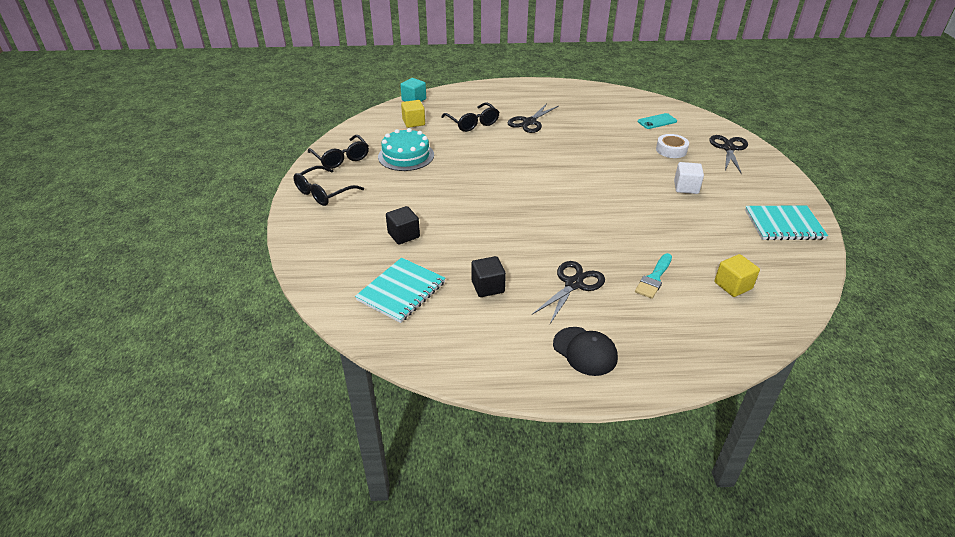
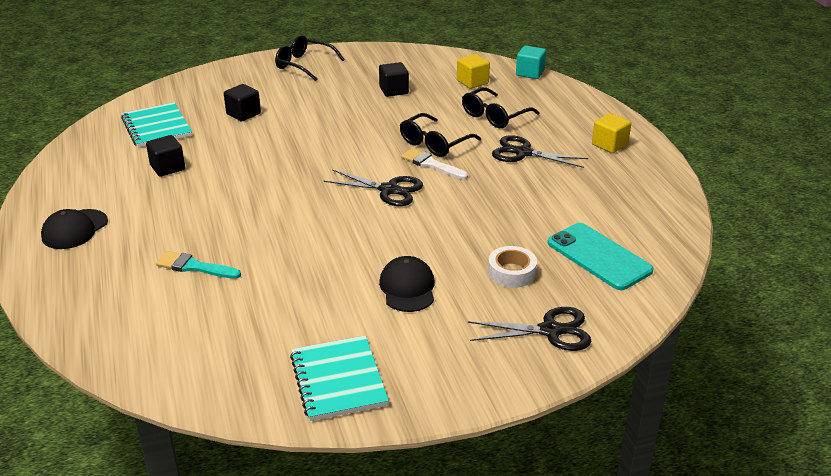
camera: 75 degrees right, 5 degrees down
black glasses [308,135,369,169] -> black glasses moved to [400,113,481,157]
turquoise notebook [355,257,445,323] -> turquoise notebook turned 45 degrees clockwise [121,102,192,147]
turquoise cake [378,128,434,171] -> black cube [379,62,409,97]
black scissors [532,261,605,324] -> black scissors moved to [323,169,423,206]
turquoise phone [638,113,677,129] -> turquoise phone [548,223,653,290], size x1.68
white cube [674,162,704,194] -> black cap [379,256,435,312]
yellow cube [715,254,760,297] -> yellow cube moved to [592,113,631,153]
none -> white brush [401,148,468,179]

